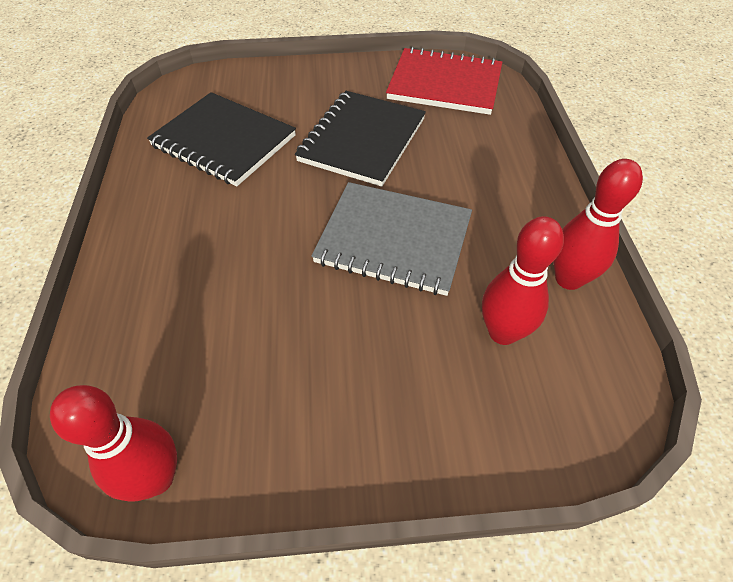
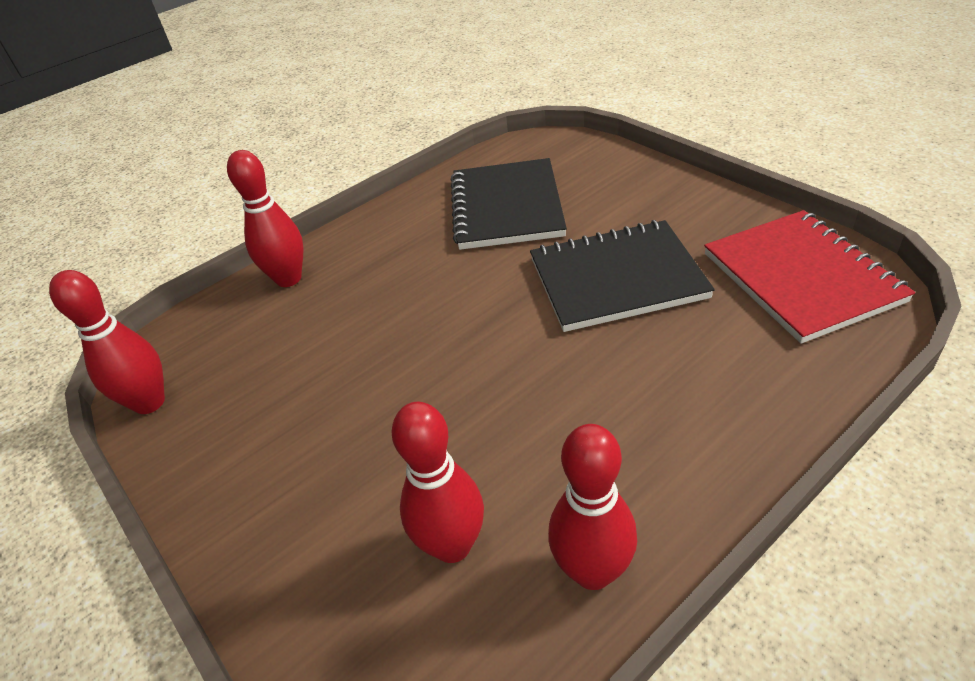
camera: 60 degrees right, 10 degrees down
grey notebook [311,182,472,296] -> none
none -> red bowling pin [227,150,304,287]

